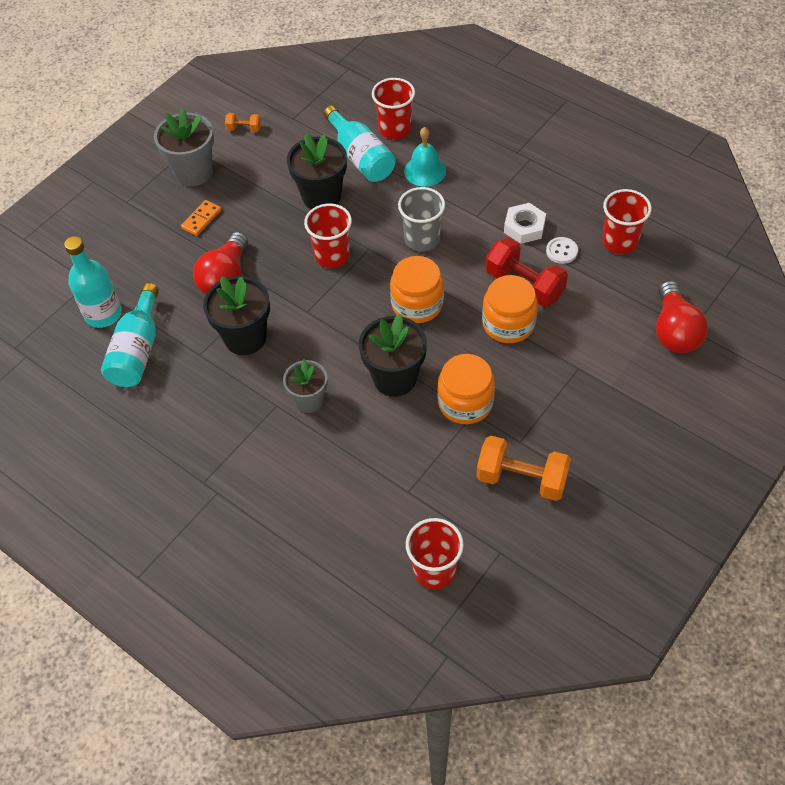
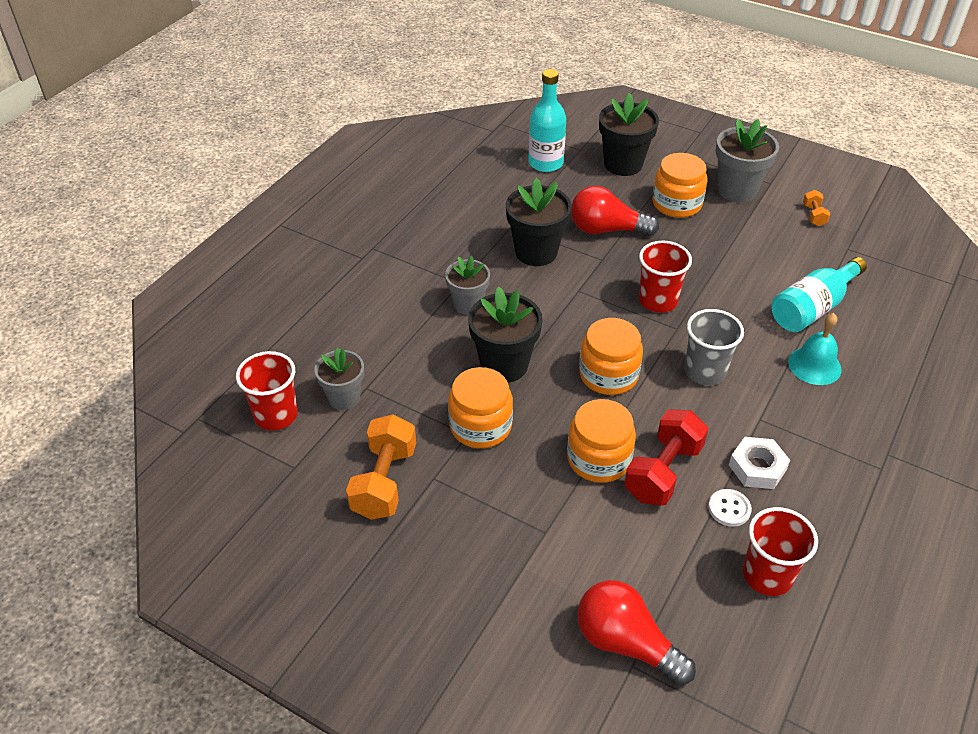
camera: 80 degrees right, 10 degrees down
turquoise bottle [101,283,159,387] -> none
orange domino [181,200,221,236] -> orange jar [652,153,708,218]
black flower pot [287,133,347,209] -> black flower pot moved to [599,93,659,176]
red cup [372,78,415,139] -> none
red light bulb [656,281,708,353] -> red light bulb turned 45 degrees clockwise [577,580,696,686]
none -> grey flower pot [314,348,364,410]

